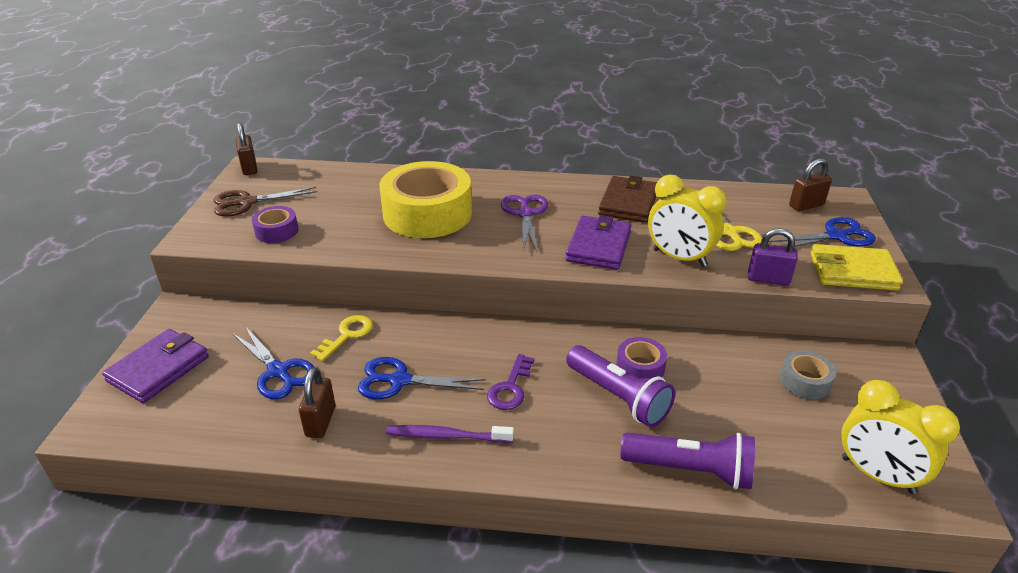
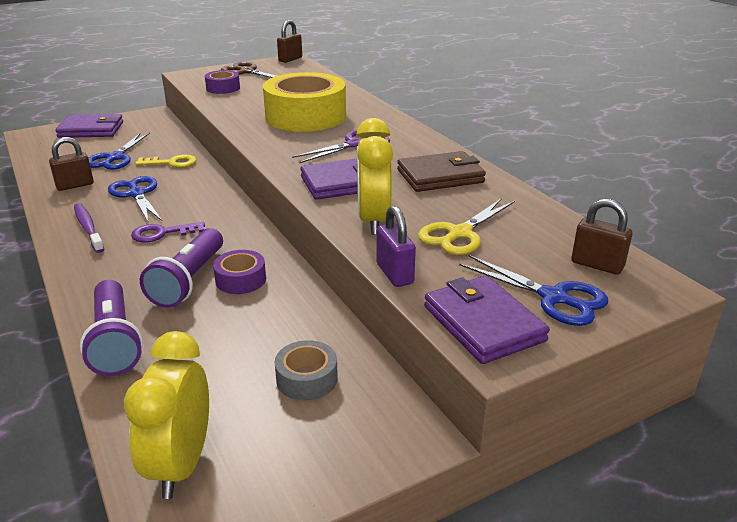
camera: 55 degrees right, 5 degrees down
yellow wallet [811,244,903,291] -> purple wallet [424,275,550,364]

